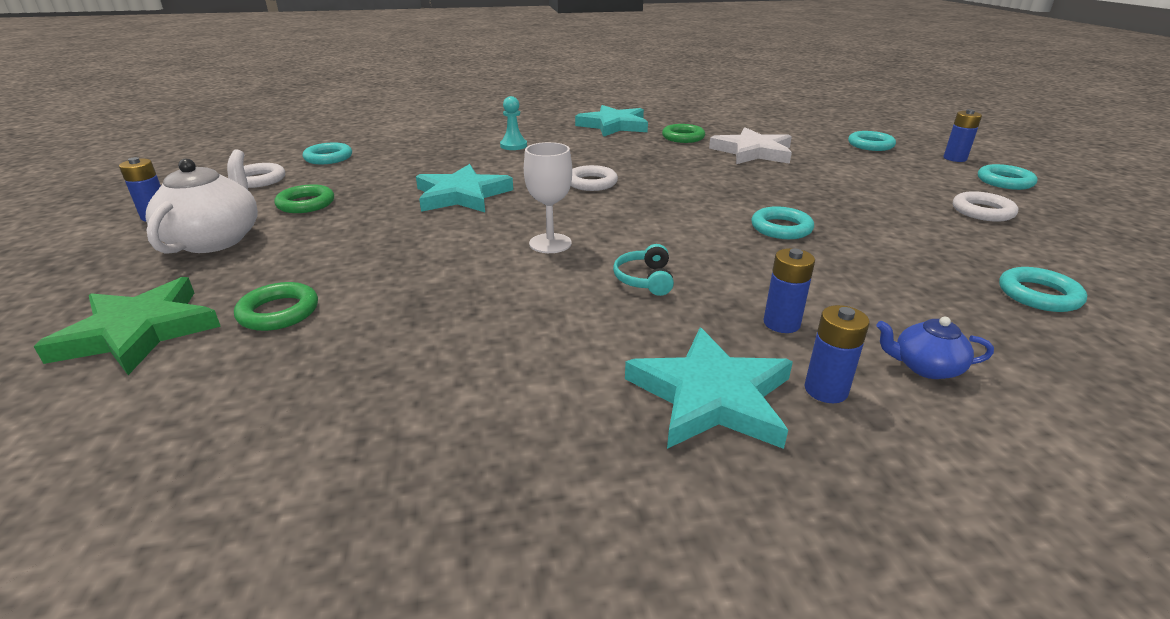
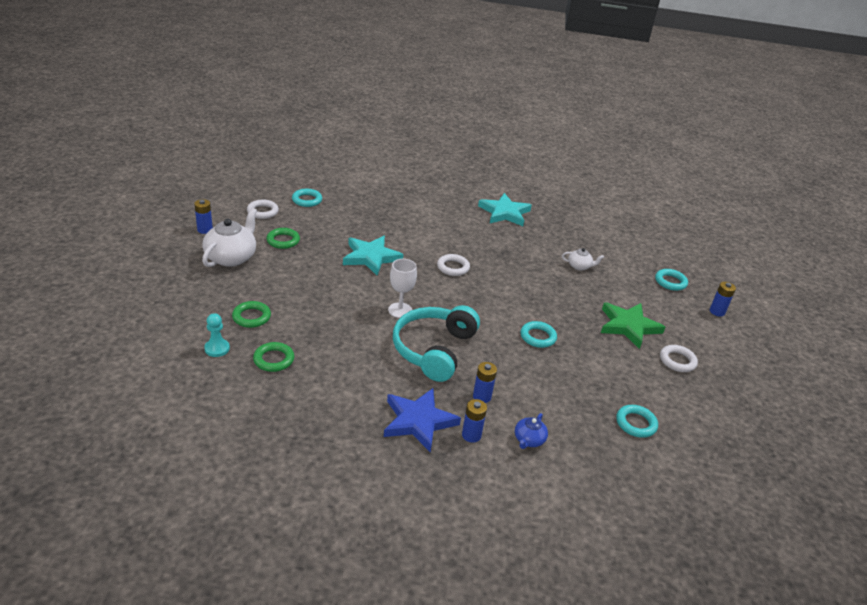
camera: 15 degrees right, 5 degrees up
green star [33,277,221,375] -> green star moved to [601,302,665,349]
turquoise pawn [500,96,527,150] -> turquoise pawn moved to [204,313,230,357]
turquoise headphones [613,244,674,296] -> turquoise headphones [393,305,480,382], size x2.44
turquoise star [625,328,793,449] -> blue star [384,388,461,453]
green ring [662,124,705,143] -> green ring moved to [253,342,294,372]
white star [709,127,792,164] -> white teapot [562,248,604,271]
blue teapot [876,316,994,379] -> blue teapot turned 90 degrees counterclockwise [515,413,548,449]
turquoise ring [978,164,1038,190] -> none

